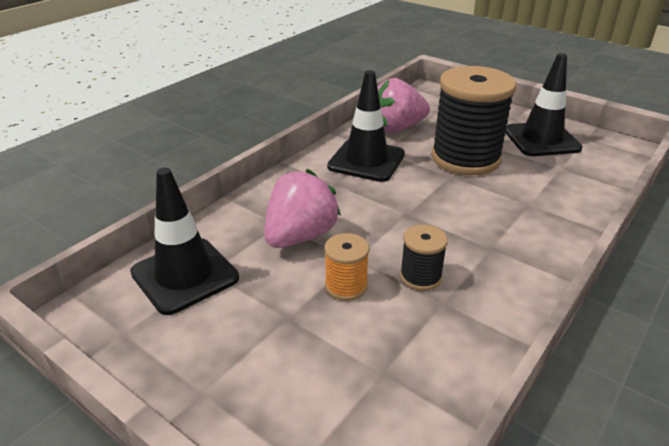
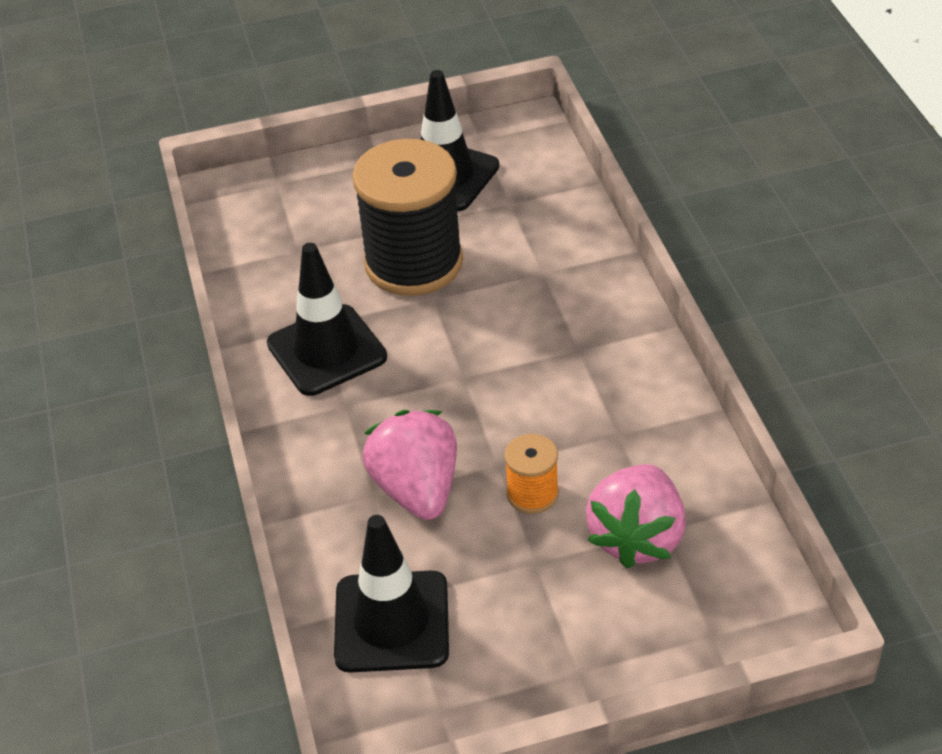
camera: 50 degrees left, 10 degrees up
pink strawberry [377,78,430,133] -> pink strawberry moved to [586,464,686,568]
black spool [400,224,448,291] -> none

